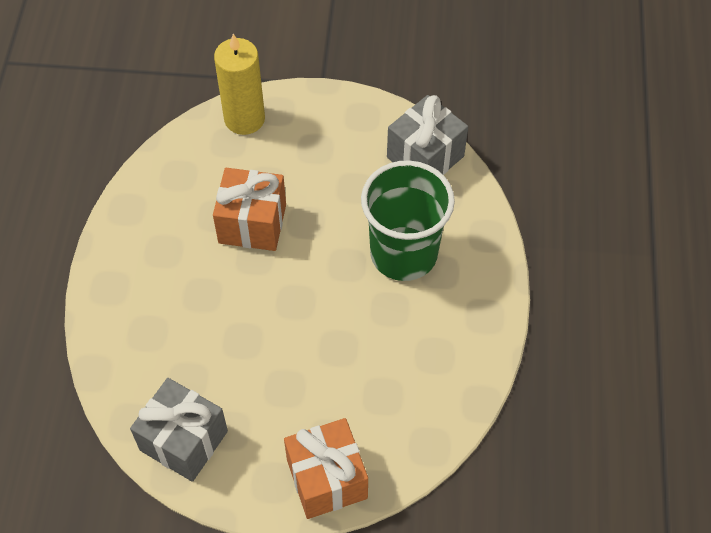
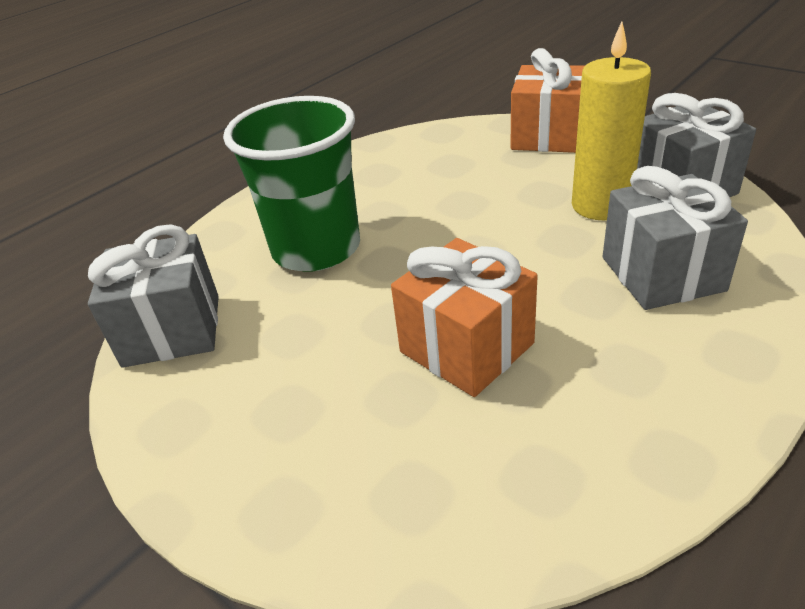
camera: 140 degrees left, 20 degrees down
yellow candle [214,34,265,135] -> yellow candle moved to [572,22,651,220]
none -> grey gift [602,166,748,310]

